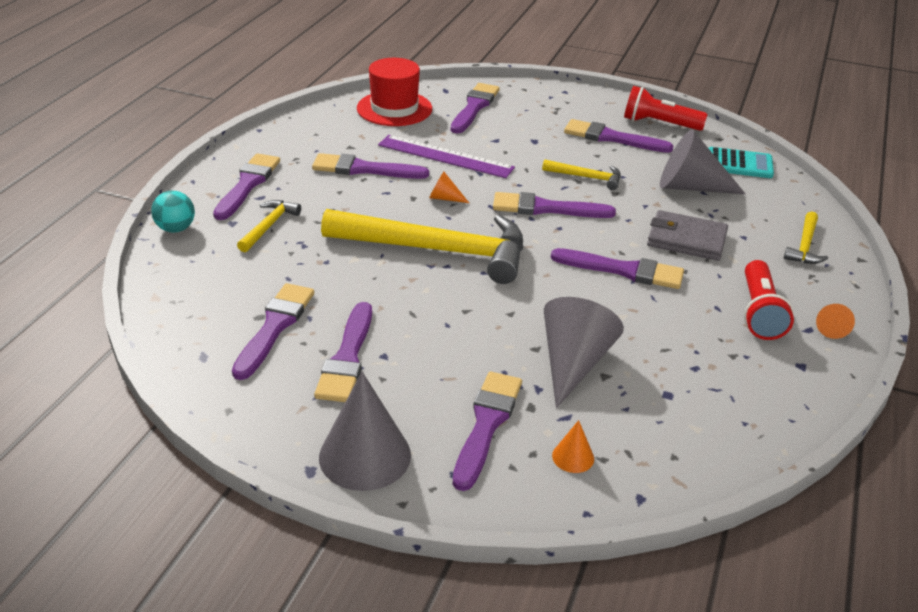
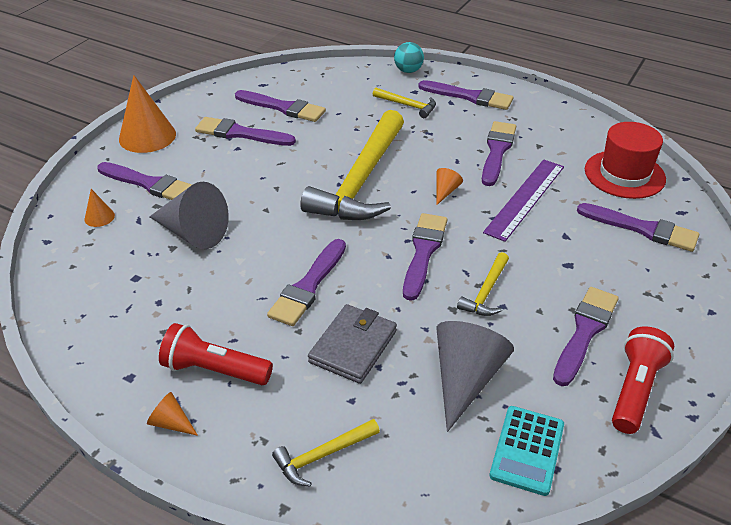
camera: 100 degrees right, 5 degrees up
grey cone [319,372,411,491] -> orange cone [119,75,176,153]
yellow hammer [784,211,828,264] -> yellow hammer turned 60 degrees counterclockwise [272,419,380,487]

